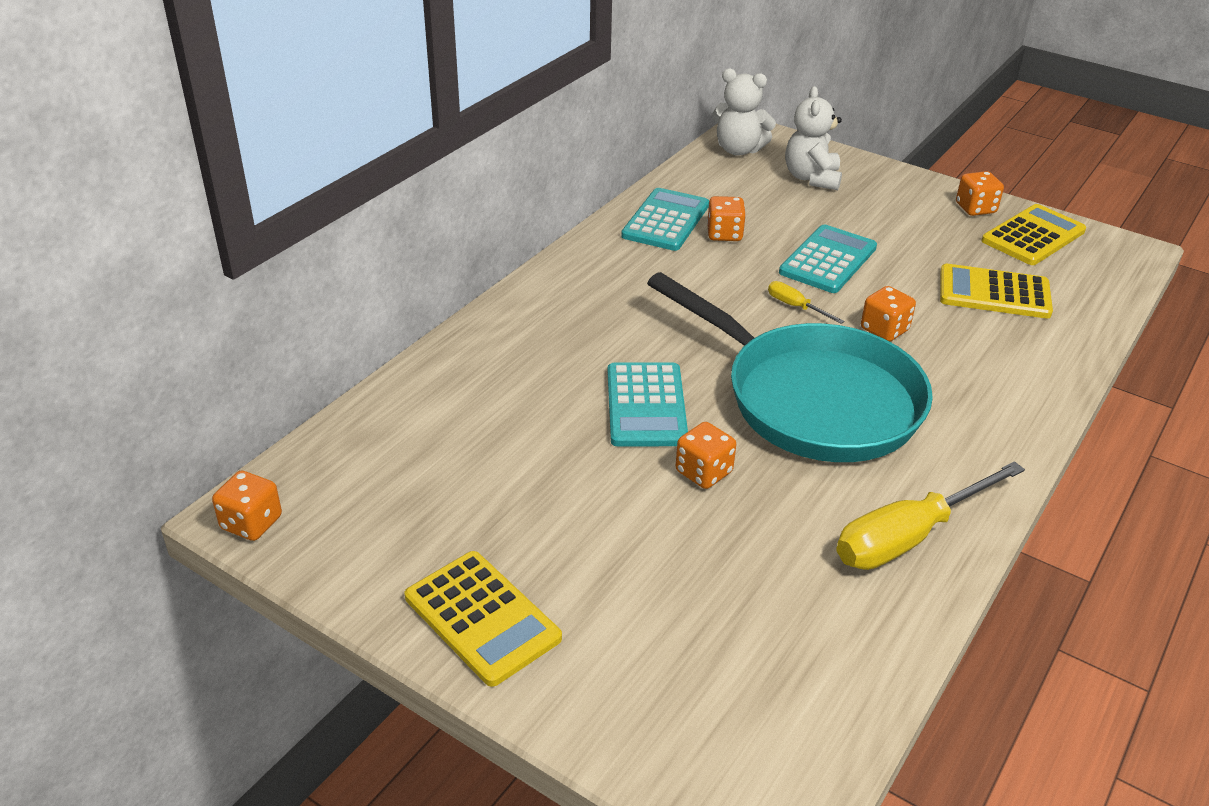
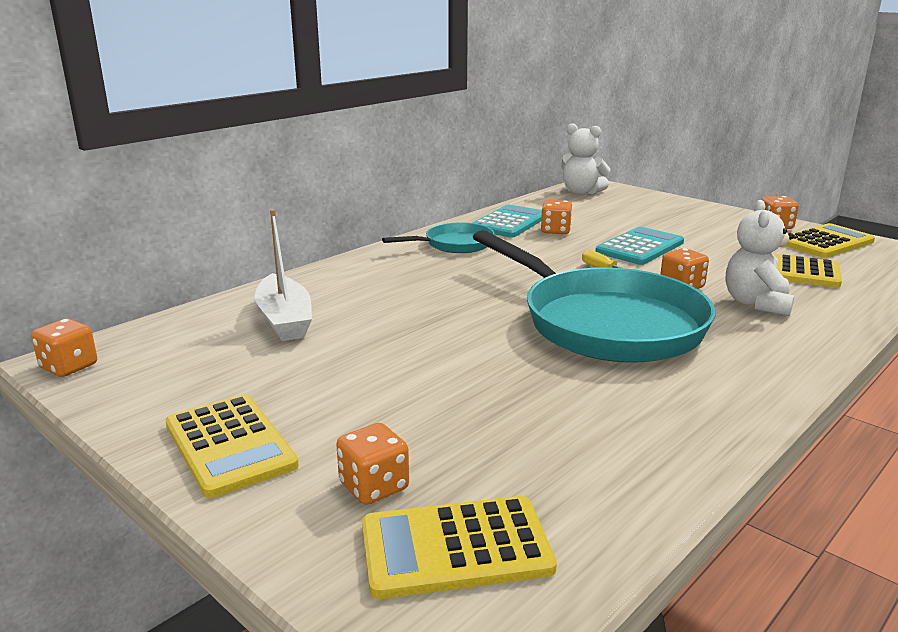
camera: 10 degrees right, 15 degrees down
turquoise calculator [607,363,688,446] -> none
orange dice [676,422,736,489] -> orange dice moved to [336,423,409,505]
white teddy bear [785,86,842,190] -> white teddy bear moved to [726,200,794,316]
yellow screwdriver [836,461,1025,570] -> none
none -> white boat [255,209,312,341]
none -> yellow calculator [362,496,557,599]
none -> turquoise pan [382,223,495,253]

